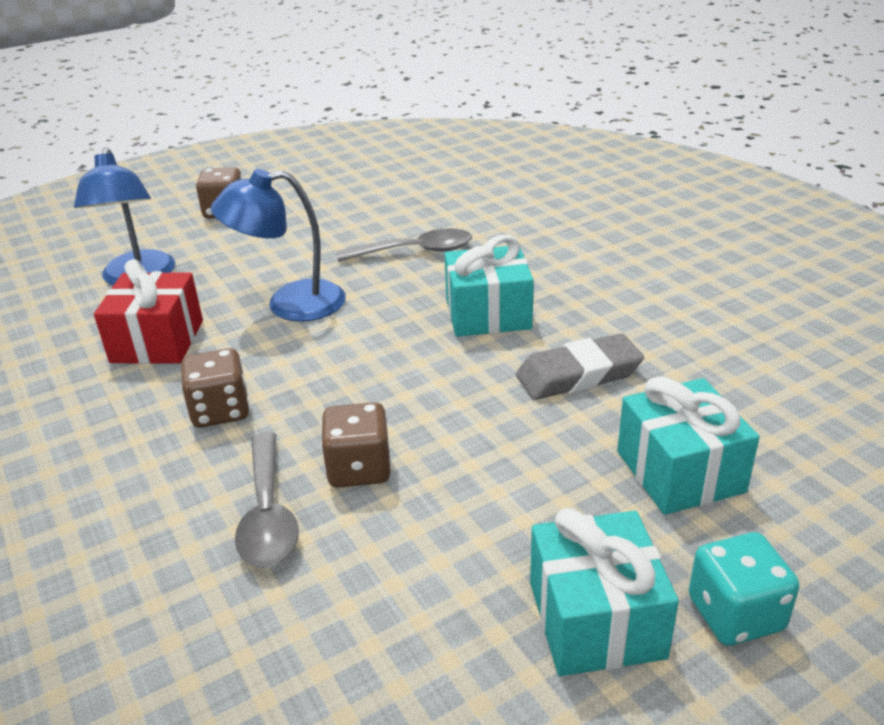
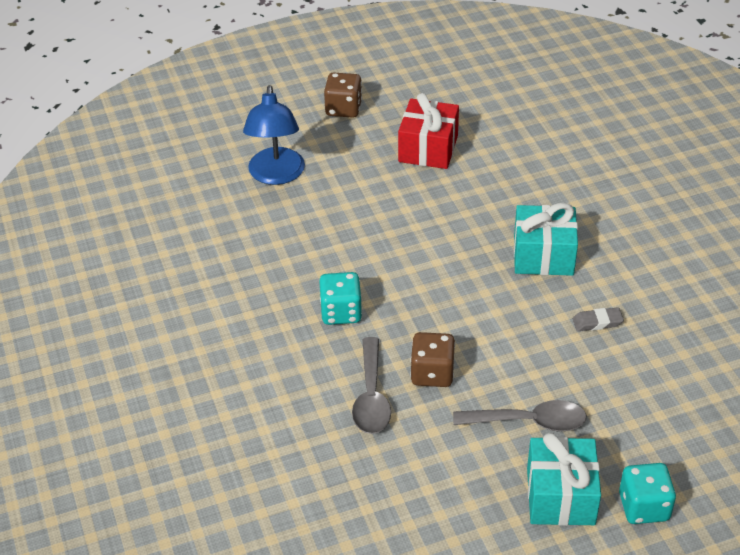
camera: 10 degrees right, 10 degrees up
red gift [94,259,203,364] -> red gift moved to [398,93,459,169]
brown dice [181,348,249,428] -> turquoise dice [319,272,362,325]
blue lamp [211,169,346,322] -> none
grey spoon [337,228,472,261] -> grey spoon moved to [453,400,587,432]
grey eraser [516,333,644,400] -> grey eraser [573,307,624,331], size x0.55
turquoise gift [617,377,759,515] -> none

